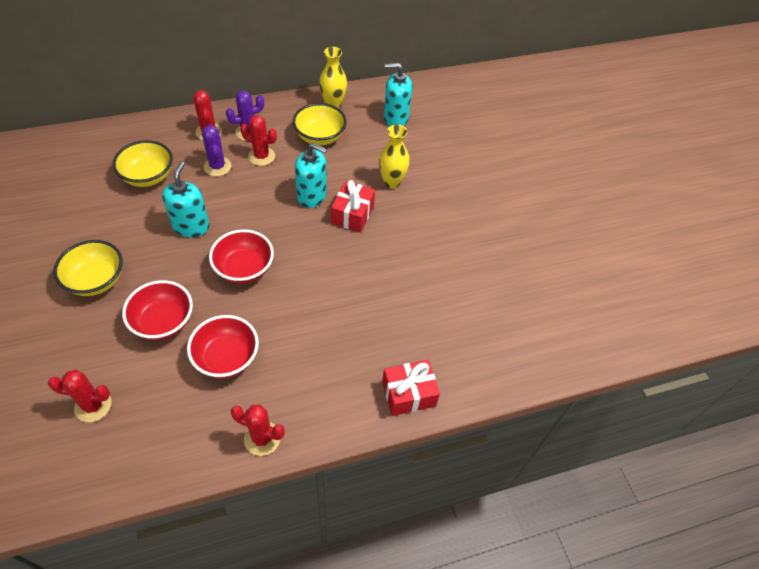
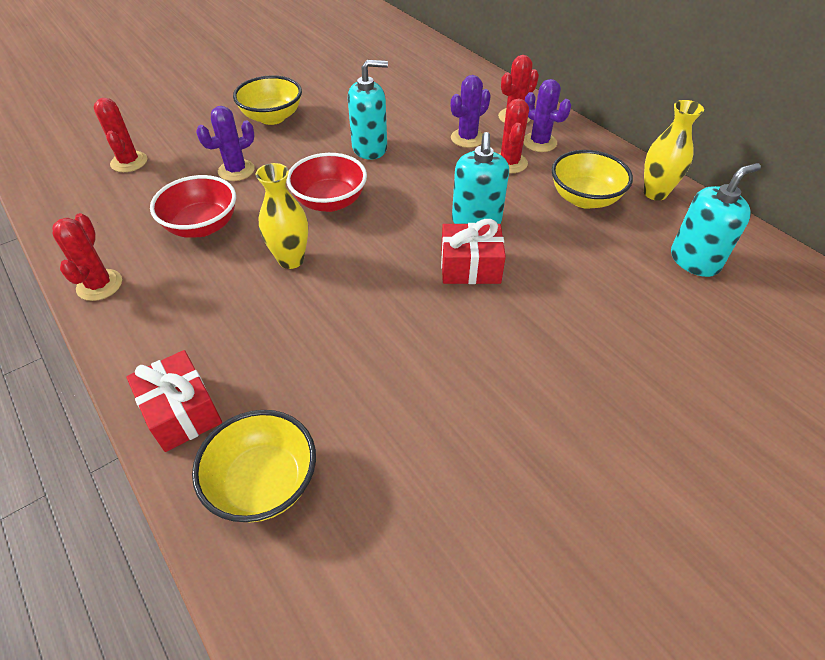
camera: 75 degrees right, 5 degrees down
yellow bowl [113,140,173,187] -> yellow bowl moved to [192,410,316,522]
red bowl [122,280,193,340] -> purple cactus [196,106,255,181]
yellow vase [379,125,410,189] -> yellow vase moved to [256,163,308,269]
turquoise soap dispenser [384,63,412,126] -> turquoise soap dispenser turned 75 degrees clockwise [671,163,761,277]

